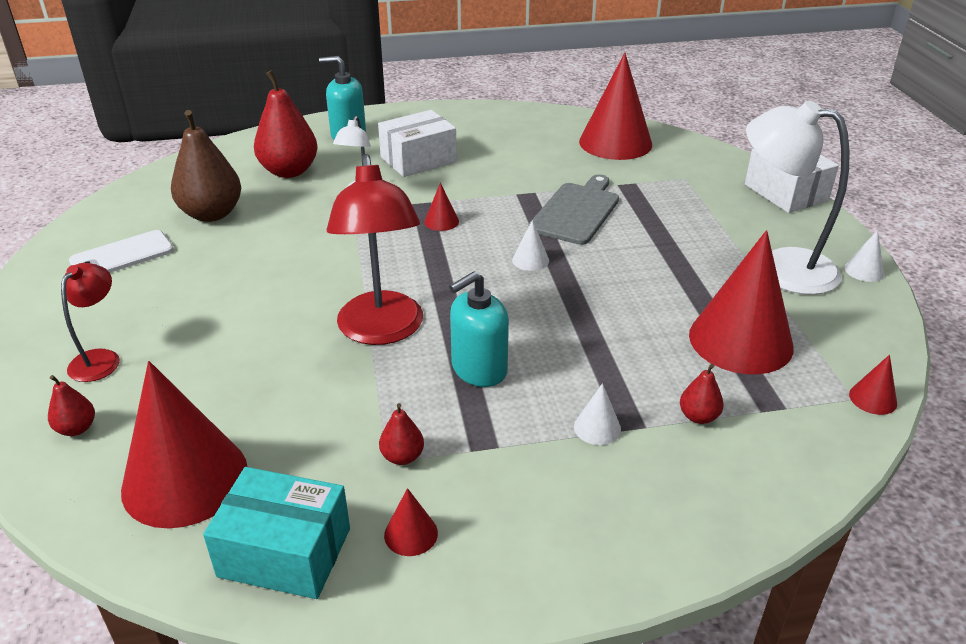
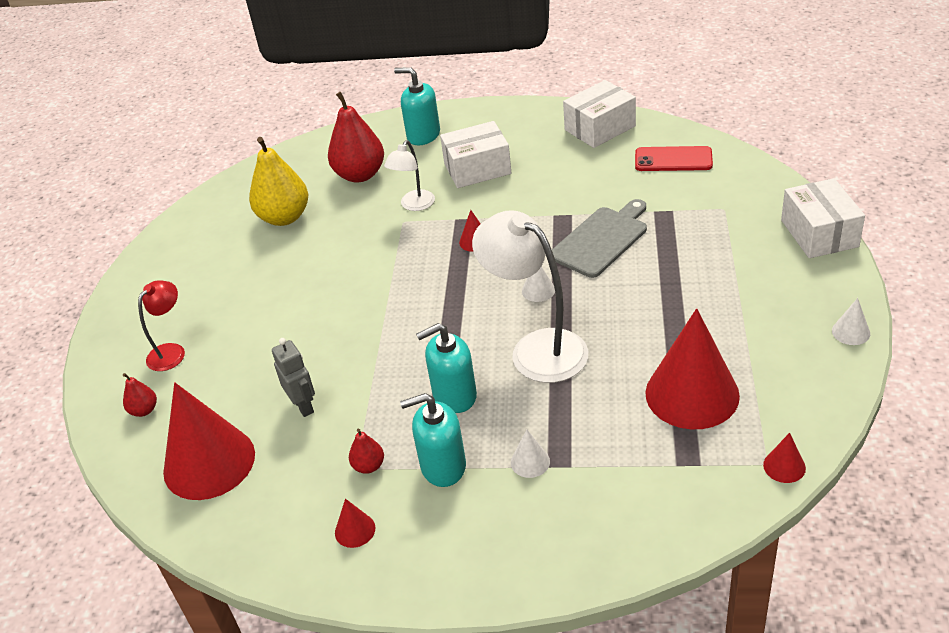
camera: 20 degrees right, 5 degrees up
white phone [69,230,174,273] -> none
brown pear [171,110,241,222] -> yellow pear [249,137,308,226]
turquoise box [203,467,350,599] -> none
red lamp [327,154,423,345] -> none
red cone [579,53,652,160] -> red phone [635,146,713,171]
red pear [680,364,724,424] -> none
white lamp [746,101,850,295] -> white lamp moved to [472,210,588,383]
none -> grey robot [272,338,315,417]
none -> turquoise soap dispenser [400,393,466,487]
none -> white box [563,80,636,148]

